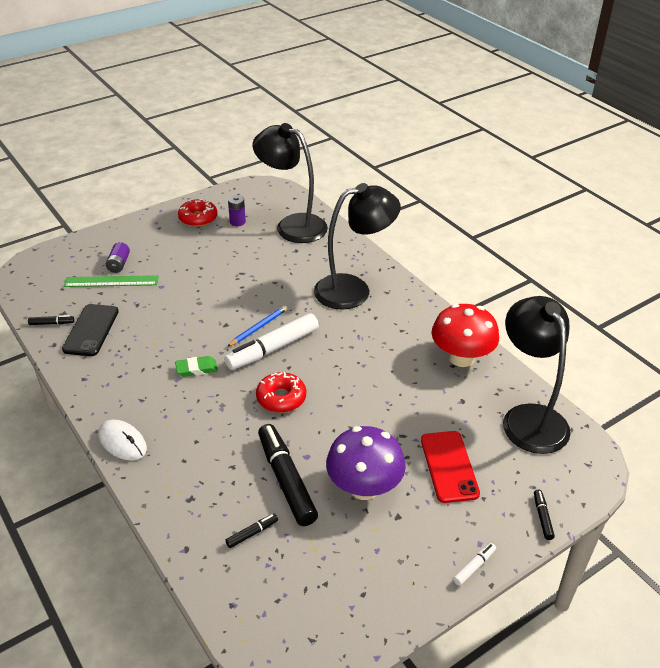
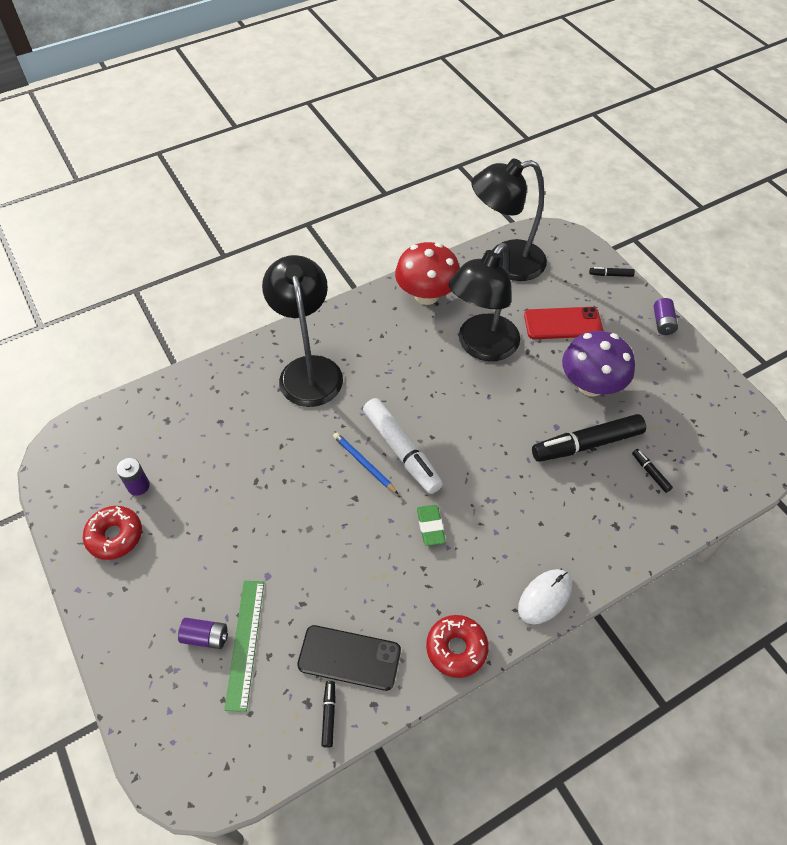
camera: 85 degrees left, 15 degrees up
black lamp [252,123,328,243] -> black lamp moved to [449,243,520,361]
red donut [256,372,306,413] -> red donut moved to [426,615,489,678]
white marker [453,543,496,586] -> purple battery [654,298,678,335]

